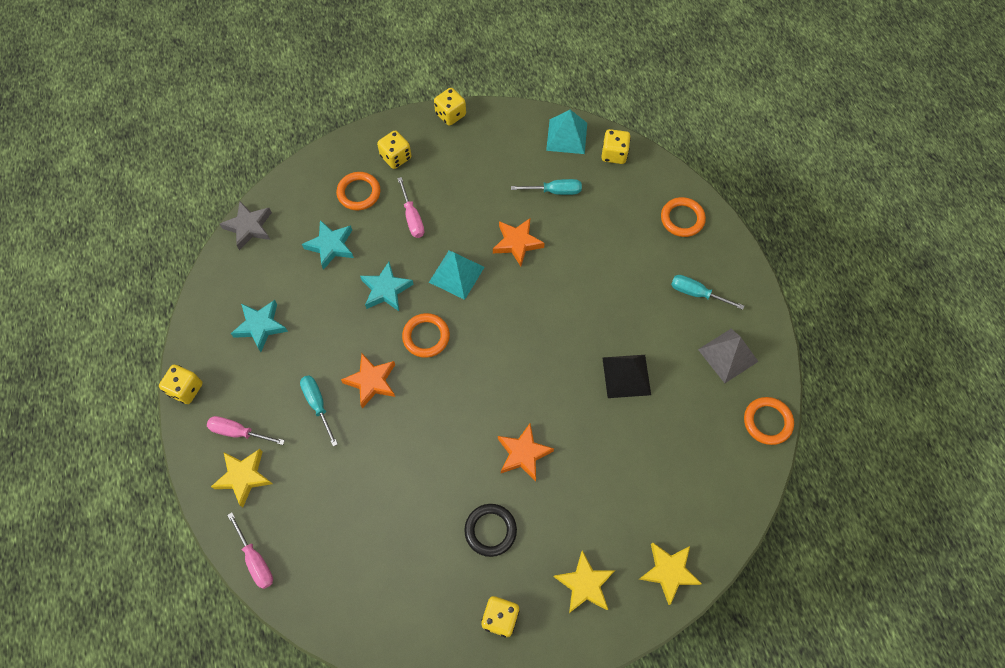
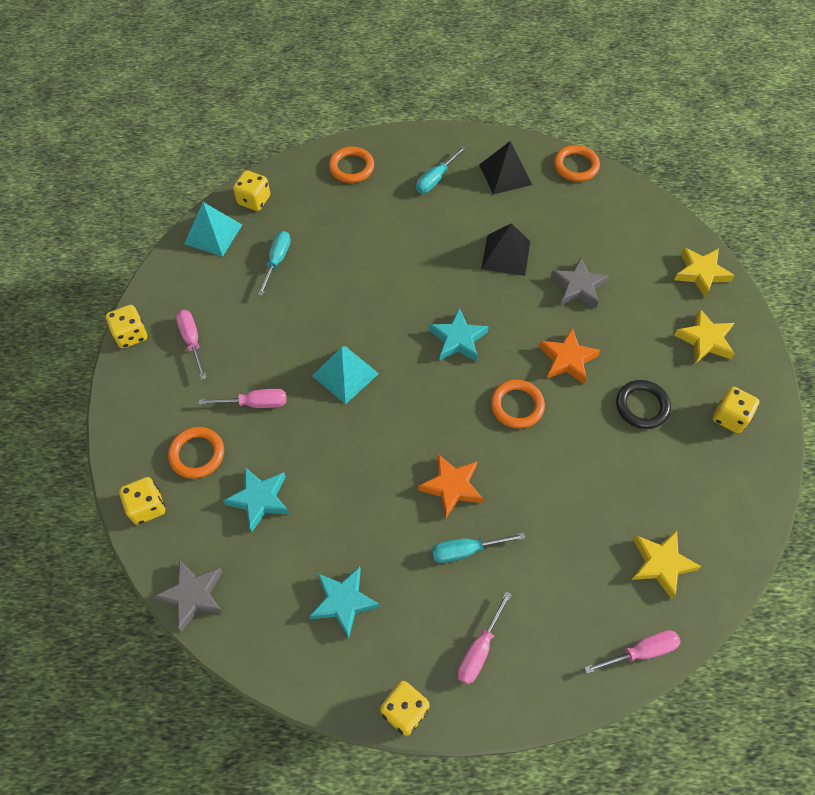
camera: 75 degrees left, 5 degrees down
yellow star [211,449,272,507] -> yellow star moved to [632,530,702,599]
turquoise star [360,262,414,311] -> turquoise star moved to [429,308,489,362]
yellow dice [377,130,411,169] -> yellow dice moved to [119,477,165,525]
orange ring [402,313,450,358] -> orange ring moved to [491,379,545,429]
orange star [493,218,545,266] -> none
grey pyramid [698,328,759,383] -> black pyramid [479,141,532,195]
none -> pink screwdriver [176,310,207,380]
none -> grey star [550,258,609,308]

